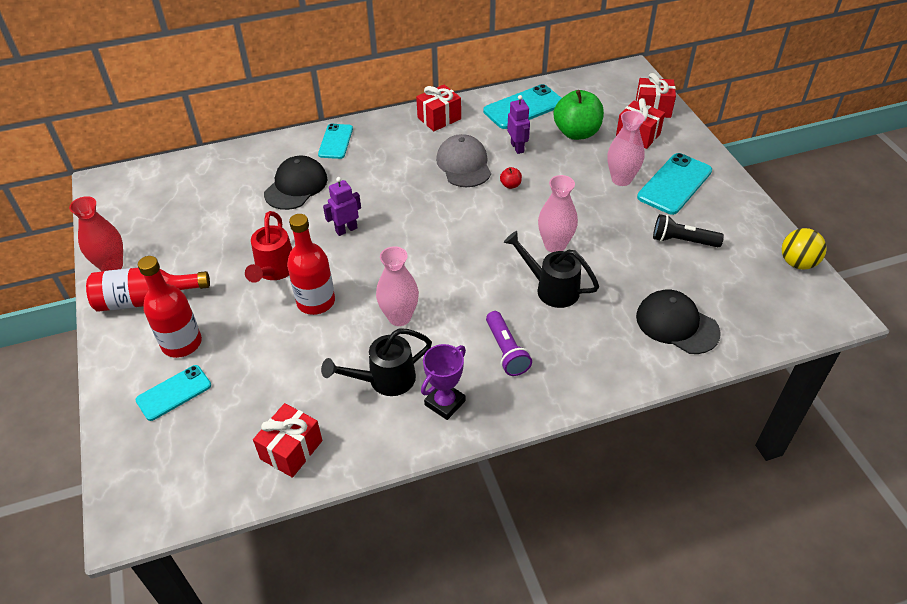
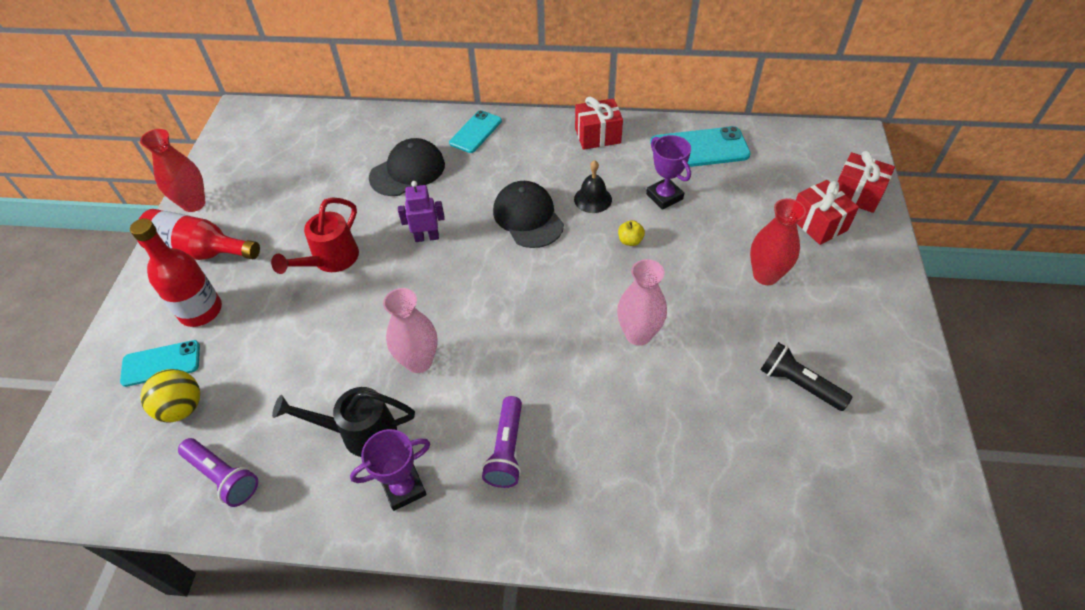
camera: 25 degrees right, 5 degrees up
red gift [253,403,322,478] -> purple flashlight [178,438,258,507]
red bottle [287,214,335,315] -> none
grey cap [436,134,491,187] -> black bell [574,160,612,213]
red apple [500,167,522,189] -> yellow apple [618,220,645,246]
black watering can [504,231,599,308] -> none
purple robot [507,95,530,154] -> purple trophy [646,135,691,210]
green apple [554,90,604,140] -> none
pink vase [608,111,645,186] -> red vase [750,198,806,285]
black cap [636,290,721,354] -> black cap moved to [493,181,564,248]
turquoise phone [637,153,712,215] -> none
yellow ball [782,228,827,270] -> yellow ball moved to [140,369,200,423]

